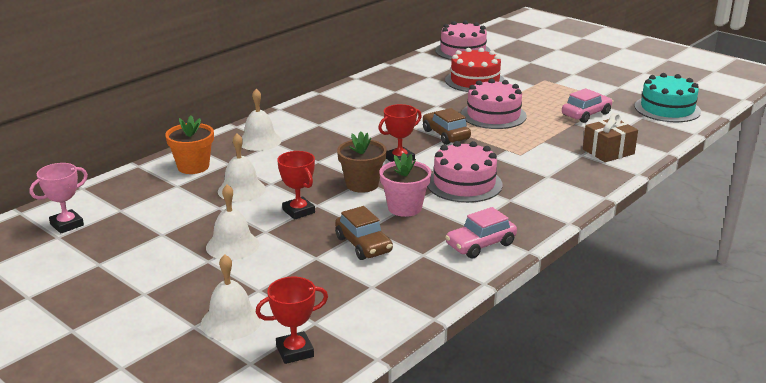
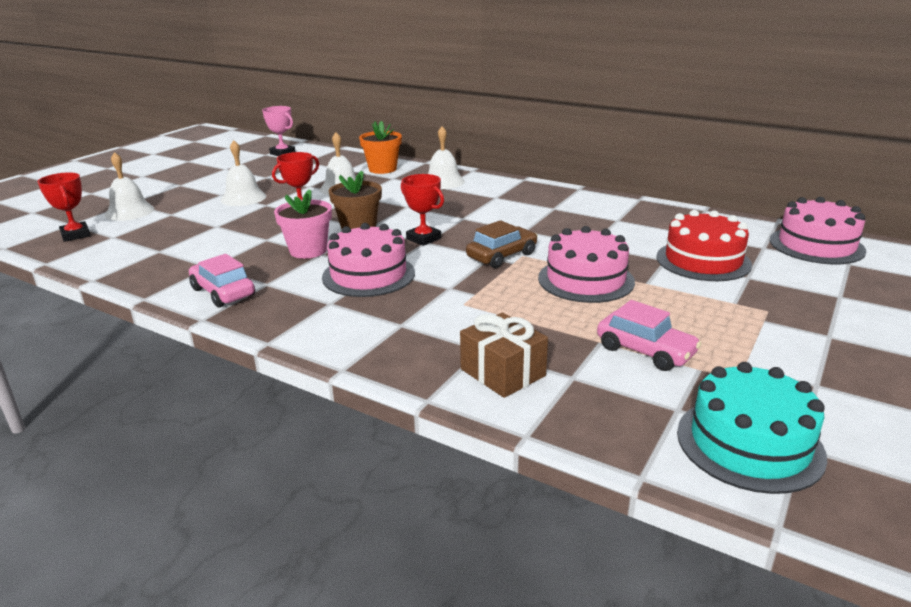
camera: 80 degrees right, 0 degrees up
brown car [335,206,393,260] -> none

